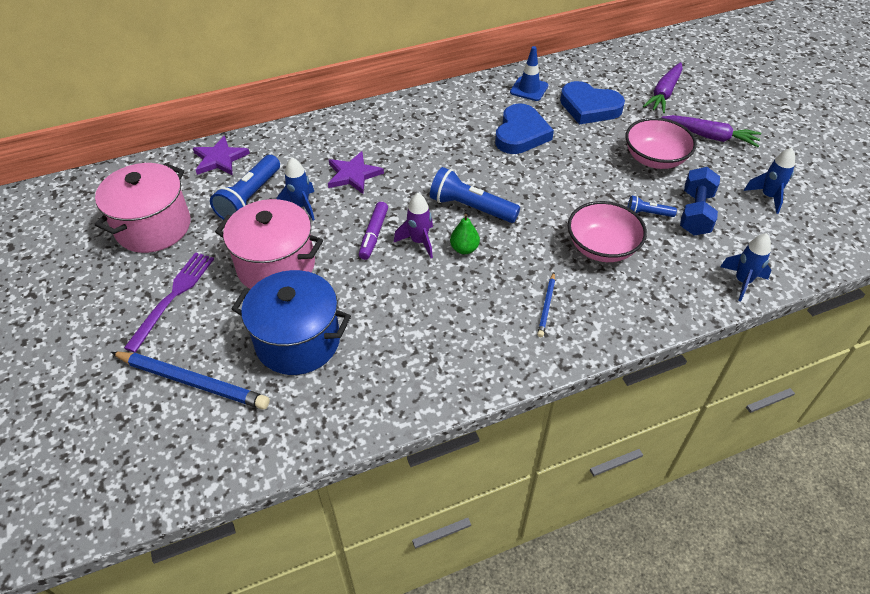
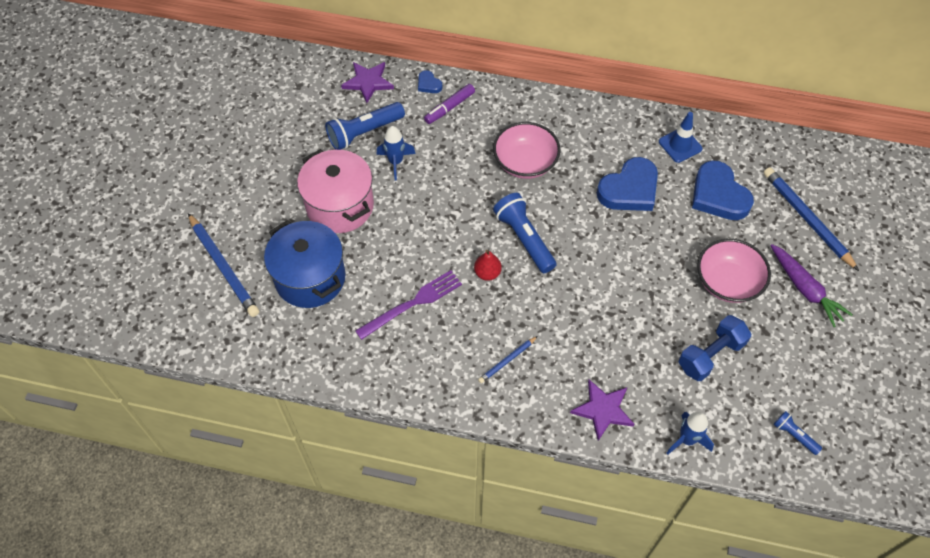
camera: 35 degrees right, 10 degrees up
pink pot [95,163,190,253] -> none
purple fork [124,252,214,353] -> purple fork moved to [355,270,462,340]
purple star [328,151,384,194] -> purple star moved to [570,380,634,441]
purple marker [359,202,388,260] -> purple marker moved to [424,84,475,124]
purple rocket [394,193,433,258] -> none
green pear [450,214,480,254] -> red pear [474,250,502,281]
pink bowl [568,201,647,262] -> pink bowl moved to [493,122,561,179]
blue flashlight [628,196,677,217] -> blue flashlight moved to [773,411,822,455]
purple carrot [643,62,682,113] -> blue pencil [764,167,859,271]
blue rocket [744,148,795,214] -> none
none -> blue heart [418,70,442,93]

